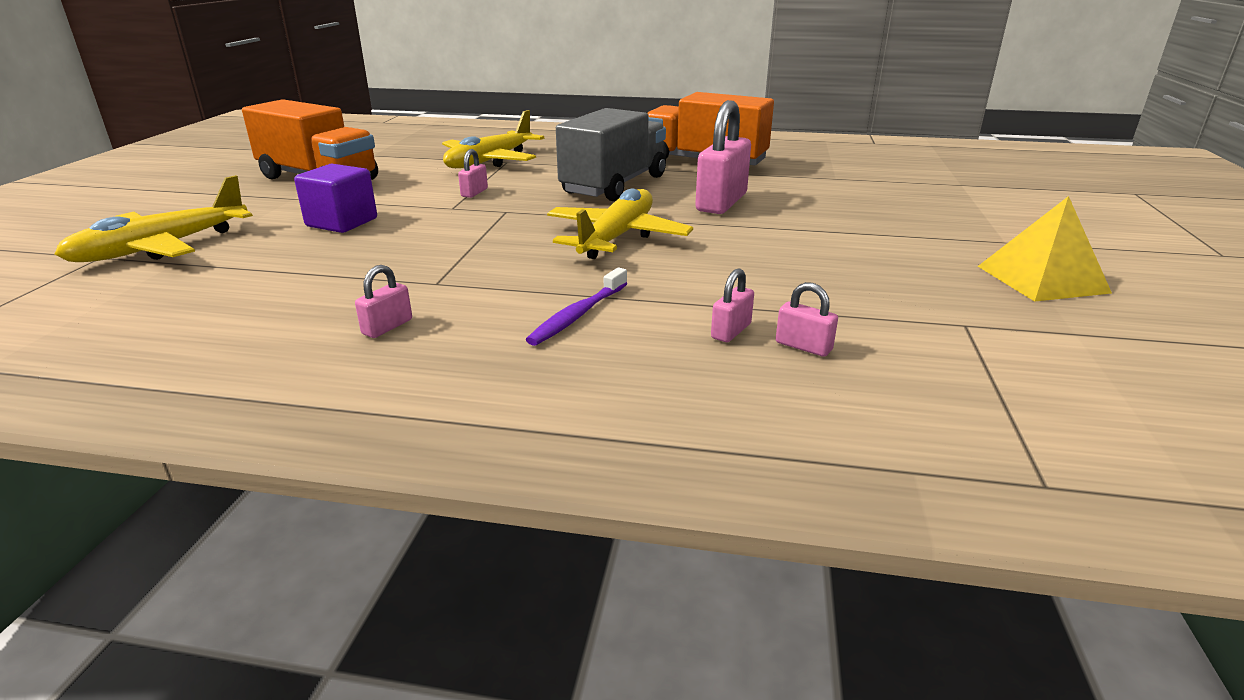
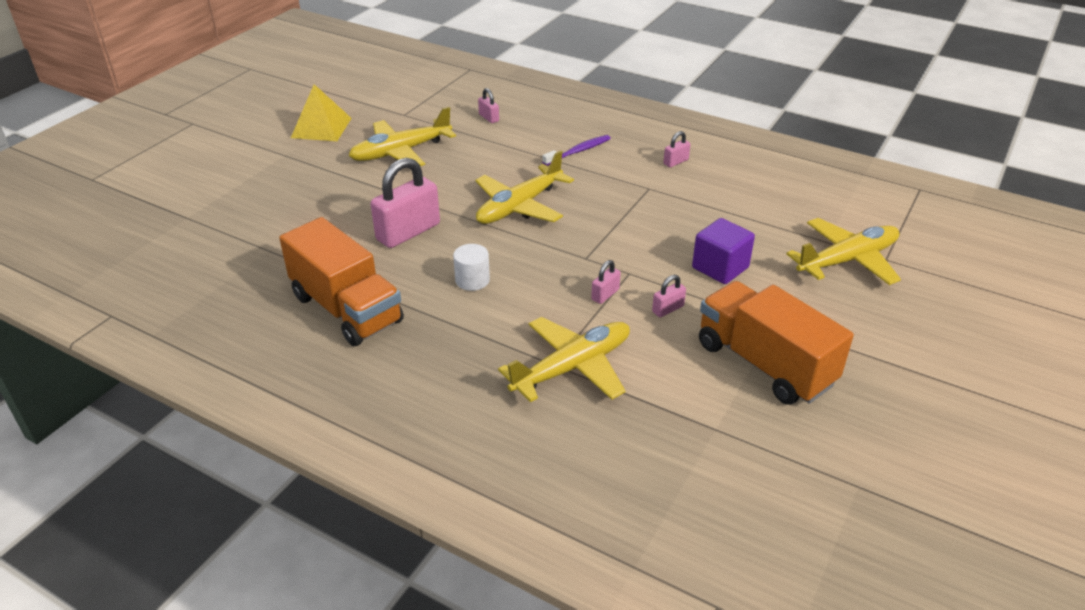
camera: 160 degrees left, 10 degrees up
grey truck [556,108,666,201] -> white cylinder [453,244,490,291]
pink padlock [711,268,754,342] -> pink padlock moved to [652,275,686,317]
none -> yellow plane [348,107,456,166]

